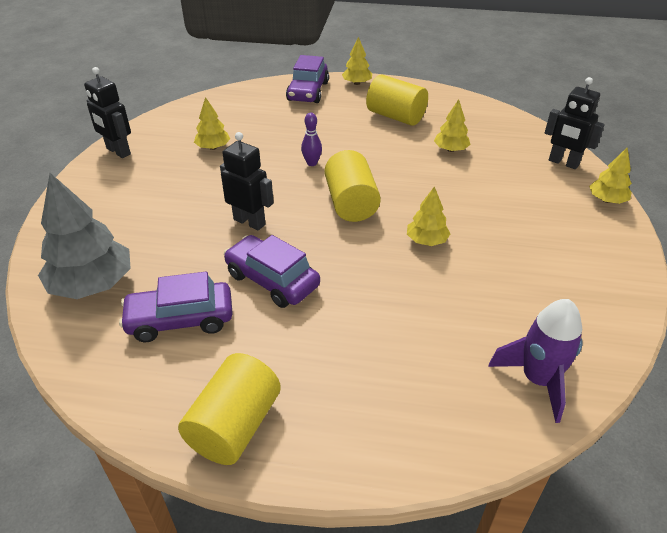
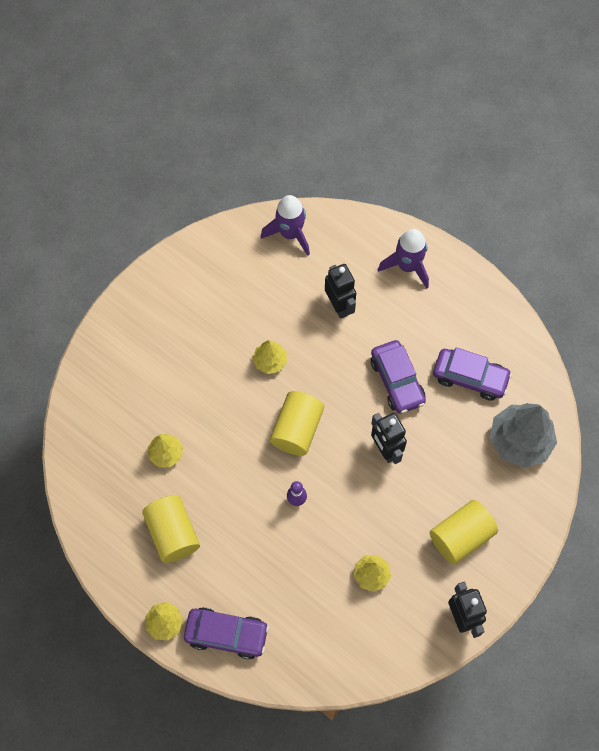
camera: 150 degrees left, 25 degrees up
yellow cylinder [178,353,281,465] -> yellow cylinder moved to [430,500,498,565]
purple car [286,55,329,103] -> purple car turned 60 degrees clockwise [184,607,269,659]
black robot [545,77,605,169] -> black robot moved to [325,264,356,319]
yellow tree [589,147,632,204] -> none
none -> purple rocket [378,229,429,289]

